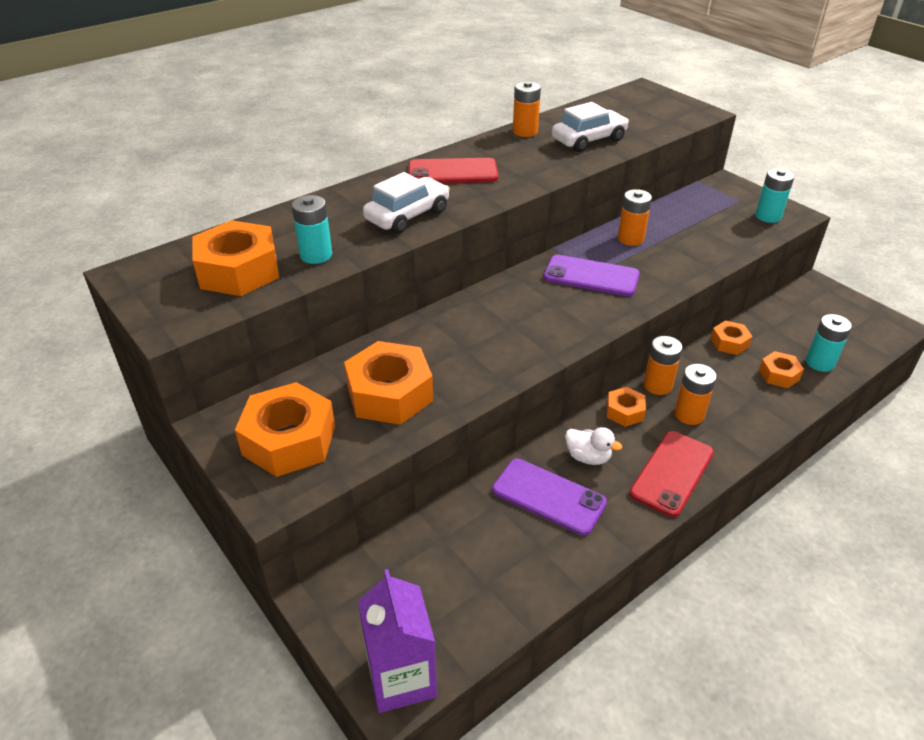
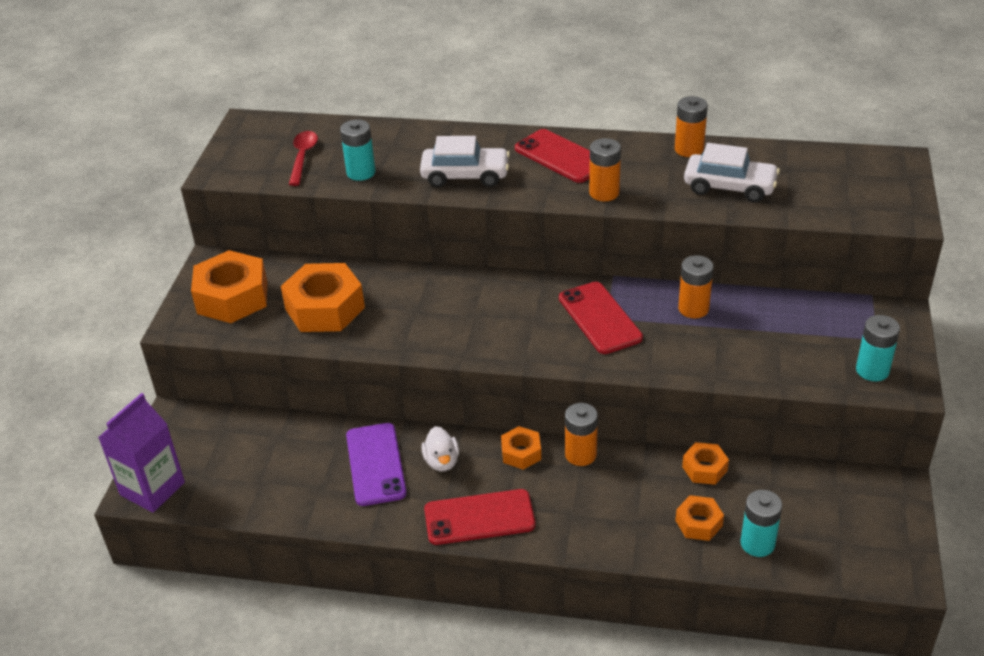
camera: 50 degrees right, 0 degrees up
orange nut [192,220,279,296] -> red spoon [289,131,318,186]
purple phone [544,255,640,296] -> red phone [559,282,643,354]
orange battery [674,364,717,425] -> orange battery moved to [589,138,621,201]

